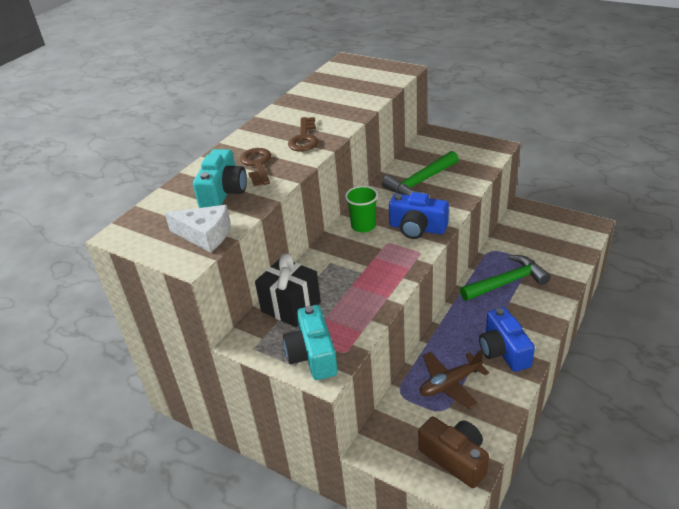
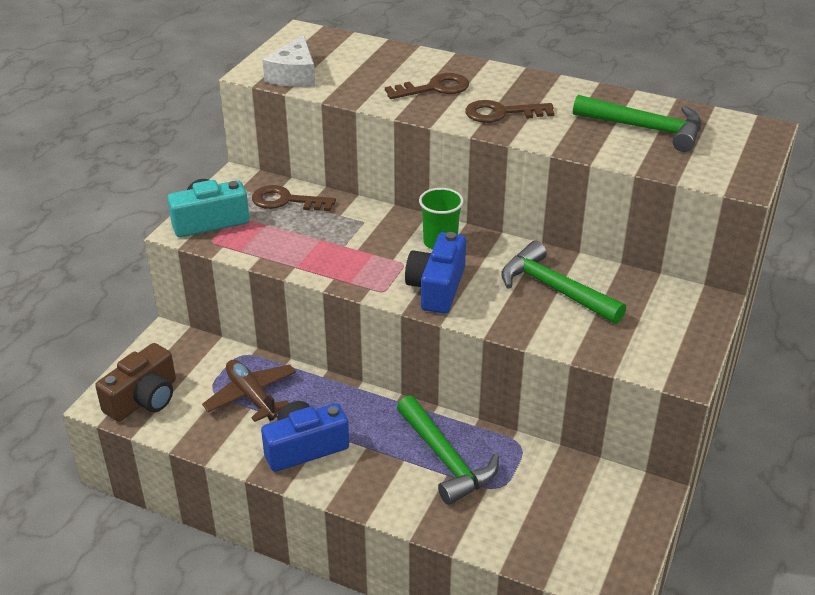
camera: 80 degrees right, 0 degrees up
turquoise camera [193,149,247,208] -> none
black gift [255,254,321,327] -> brown key [252,185,336,211]
none -> green hammer [573,95,701,152]

